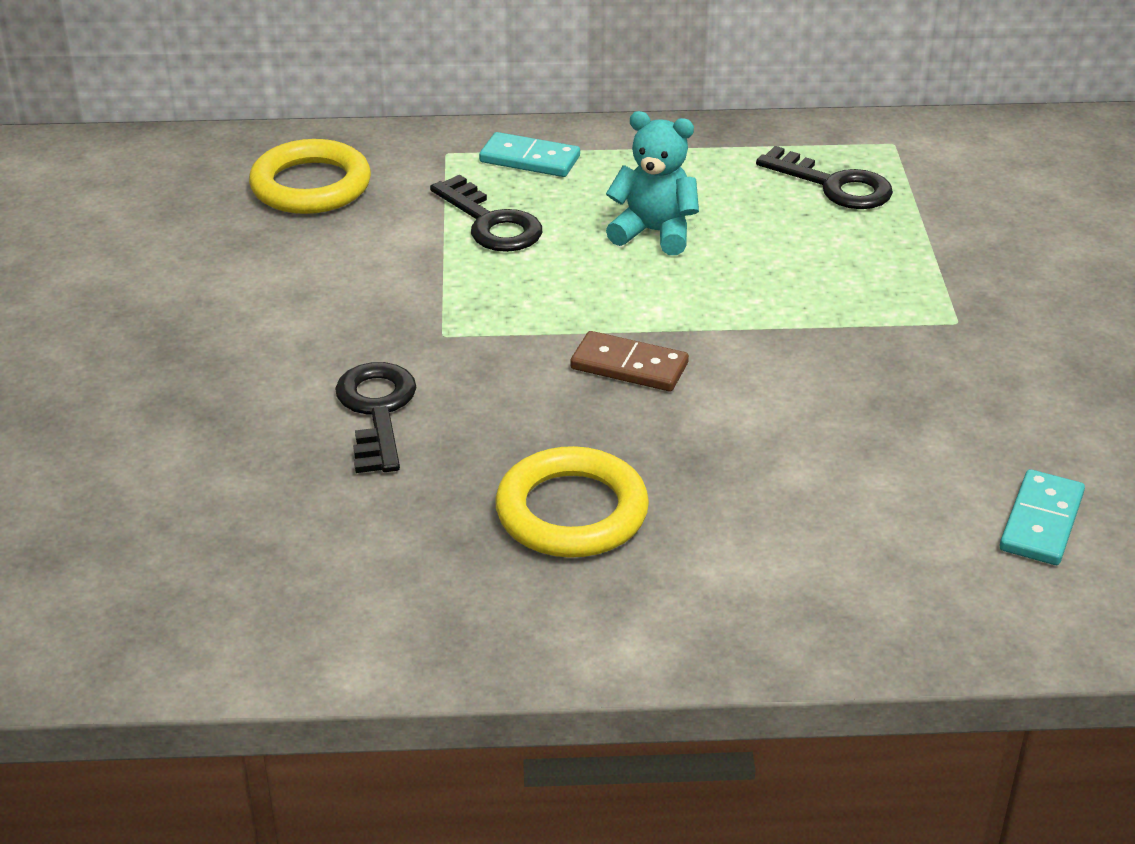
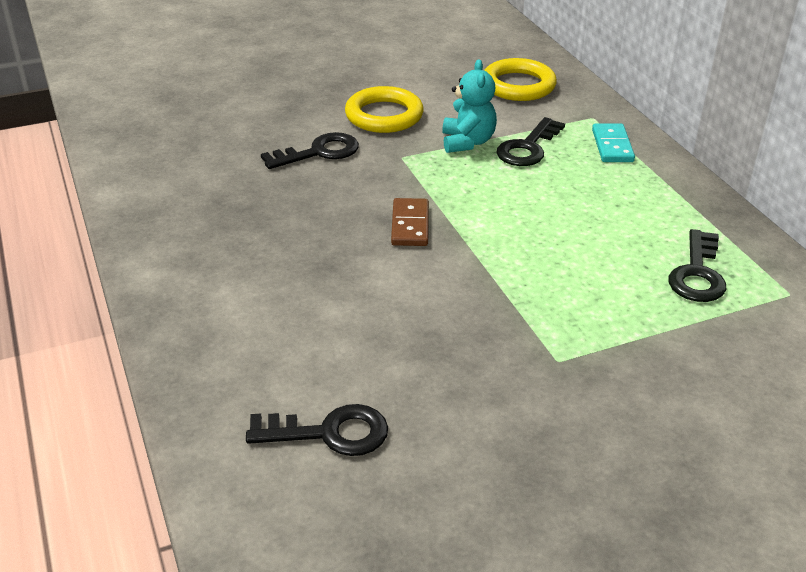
camera: 70 degrees right, 0 degrees up
yellow ring [495,446,649,558] -> yellow ring moved to [345,86,424,133]
turquoise teddy bear [606,111,699,255] -> turquoise teddy bear moved to [442,59,497,153]
turquoise domino [1000,469,1085,565] -> black key [246,404,388,456]

